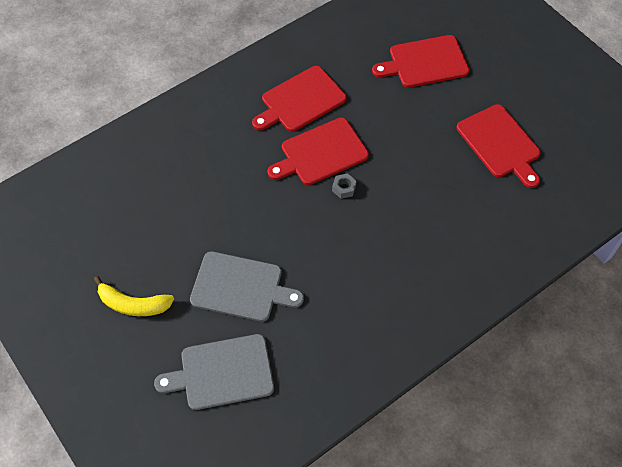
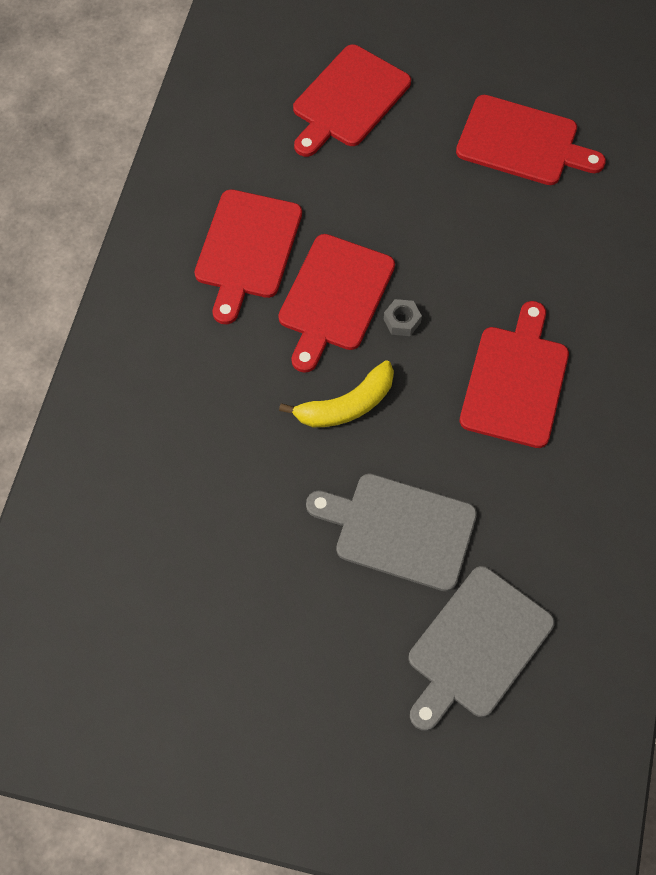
camera: 40 degrees left, 5 degrees up
yellow banana [94,276,174,316] -> yellow banana moved to [279,360,394,427]
grey cutting board [190,251,304,322] -> grey cutting board turned 135 degrees counterclockwise [306,474,477,592]
none -> red cutting board [460,301,569,448]

